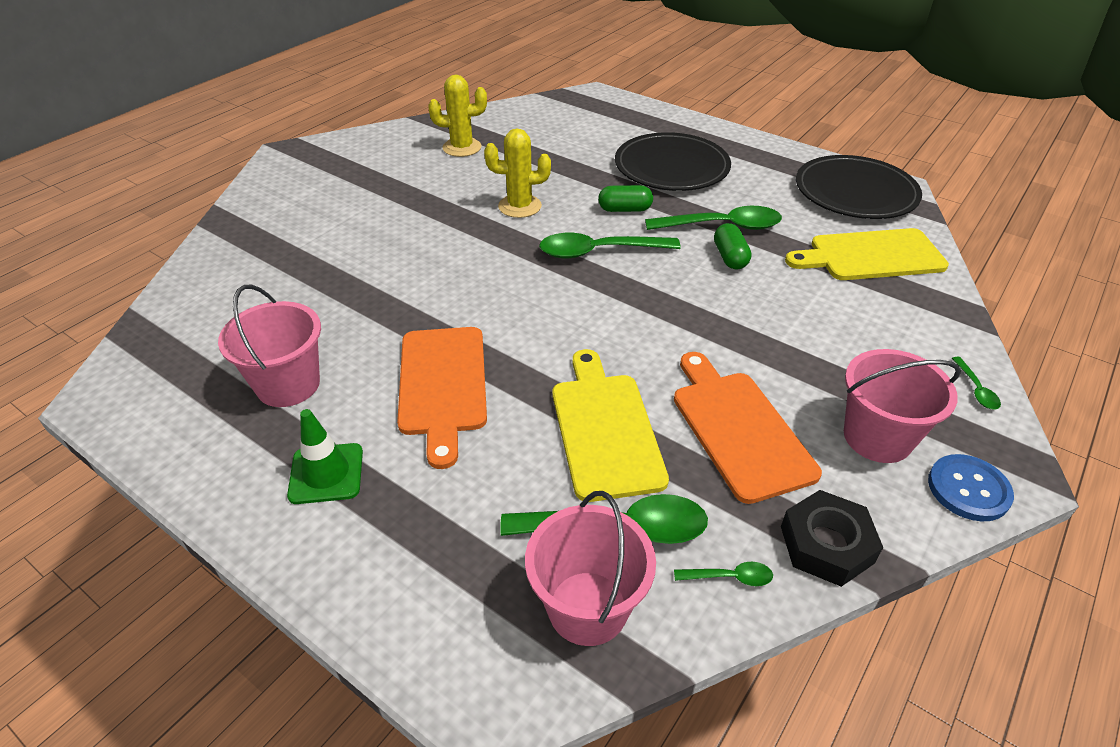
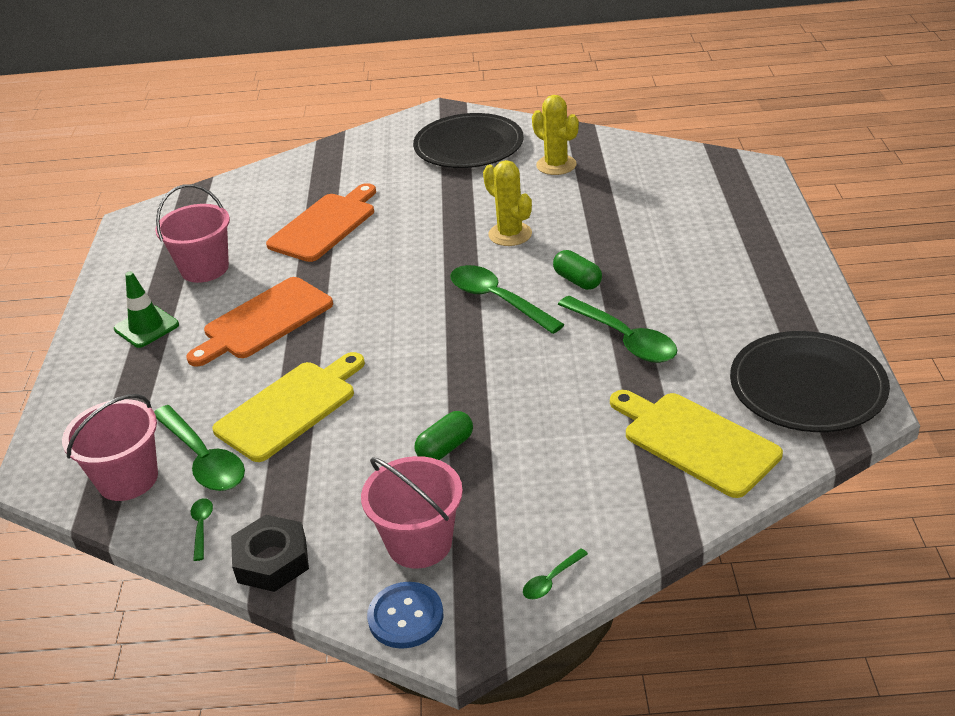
camera: 55 degrees right, 5 degrees down
black plate [615,132,731,191] -> black plate moved to [413,113,524,168]
orange cutting board [674,352,822,504] -> orange cutting board moved to [266,183,376,262]
green spoon [674,562,773,586] -> green spoon turned 150 degrees counterclockwise [191,498,213,561]
green capsule [714,223,751,270] -> green capsule moved to [415,411,473,460]

